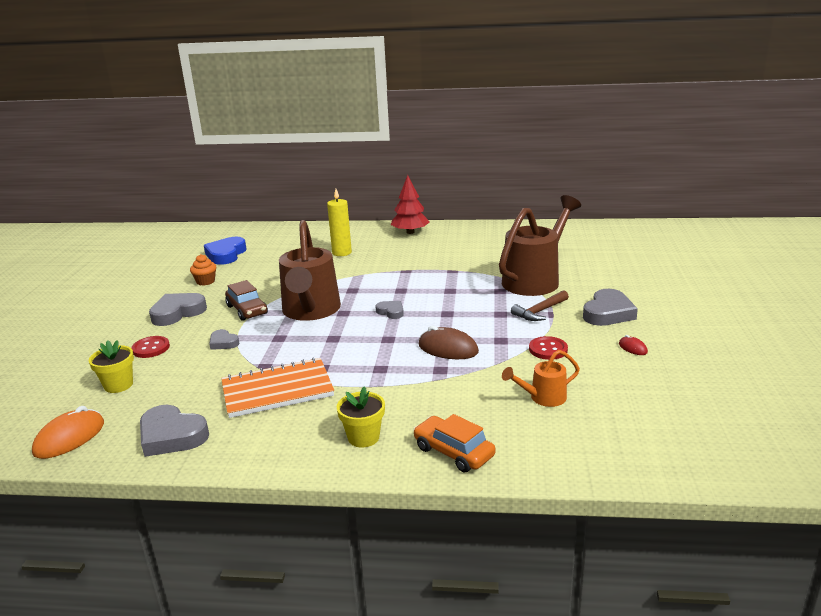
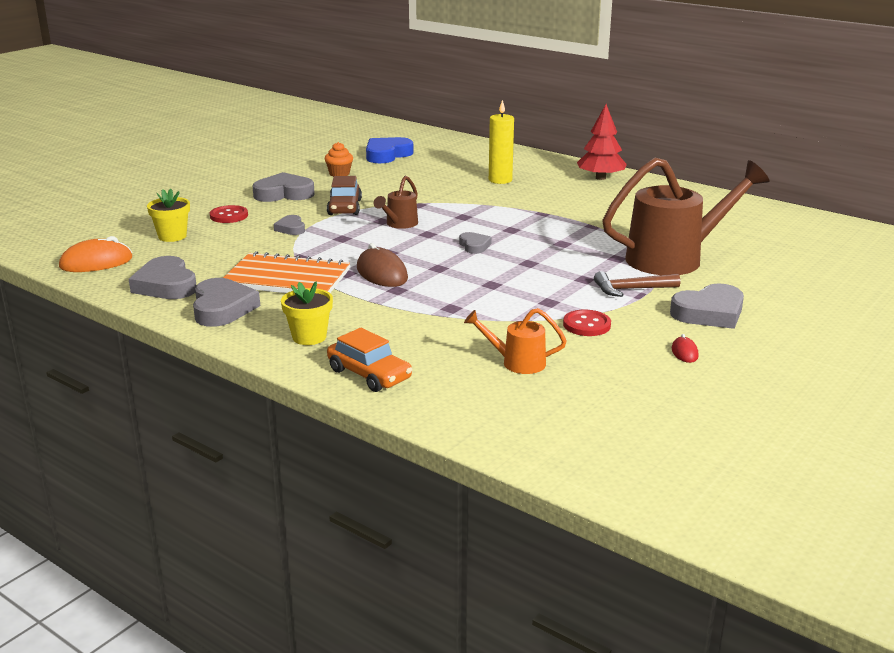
camera: 30 degrees right, 0 degrees up
brown watering can [279,220,341,321] -> brown watering can [374,176,418,229], size x0.47
orange car [413,414,495,472] -> orange car turned 150 degrees clockwise [327,328,412,392]
brown mouse [419,326,479,359] -> brown mouse moved to [357,243,408,287]
none -> grey heart [193,278,260,327]

